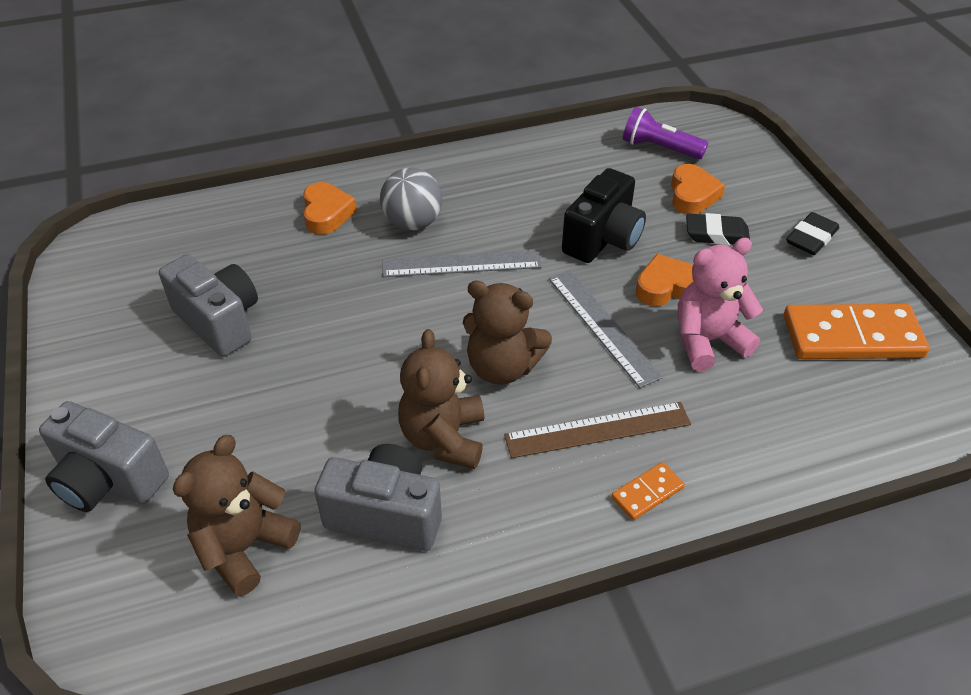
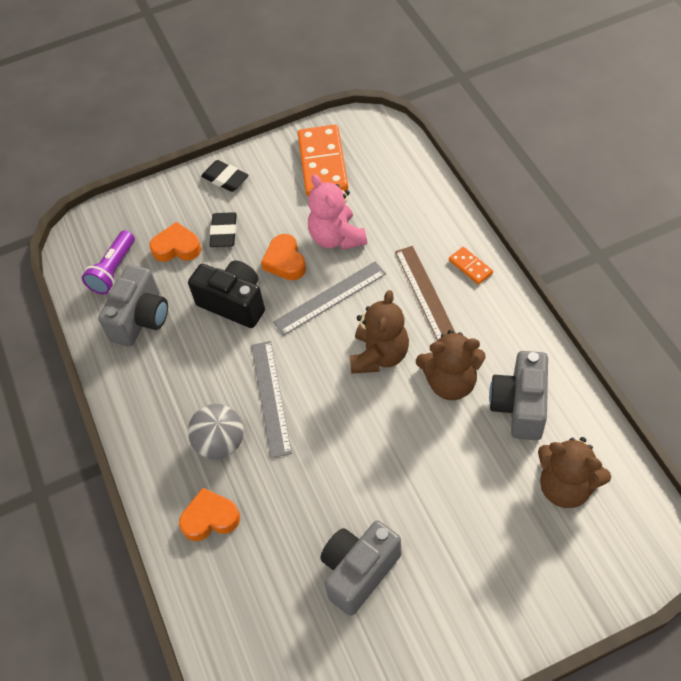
camera: 90 degrees left, 10 degrees up
grey camera [39,401,169,512] -> grey camera moved to [98,265,168,347]

